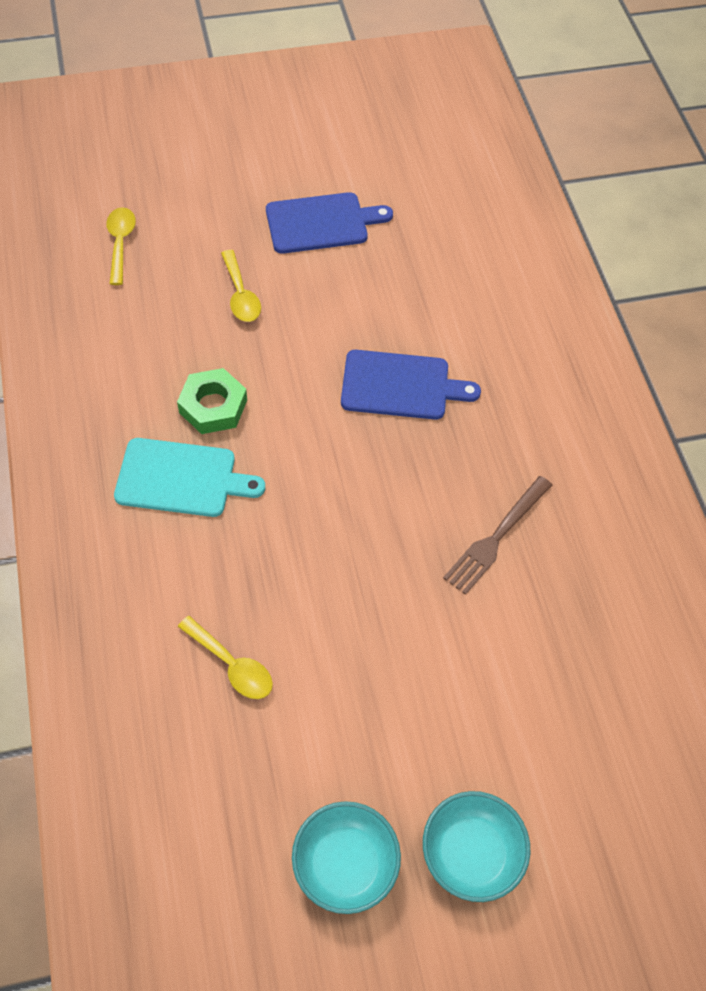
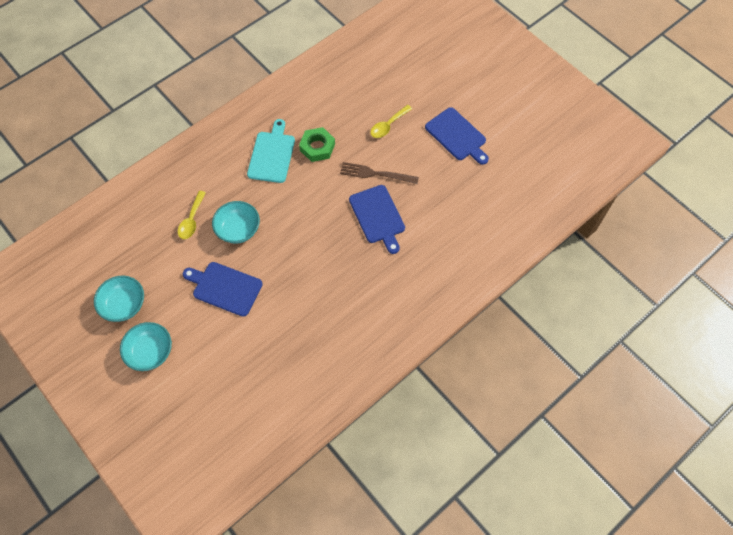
camera: 65 degrees right, 5 degrees up
yellow spoon [106,207,136,285] -> none
turquoise cutting board [114,438,265,517] -> turquoise cutting board turned 150 degrees counterclockwise [247,119,295,183]
brown fork [443,476,552,595] -> brown fork moved to [340,162,419,184]
none -> blue cutting board [183,262,263,317]
none -> turquoise bowl [212,201,260,244]

